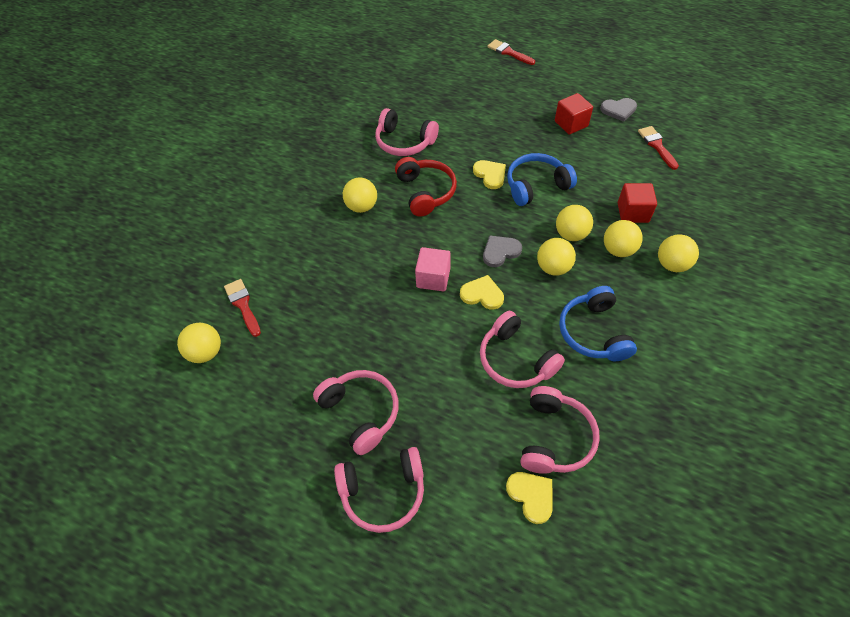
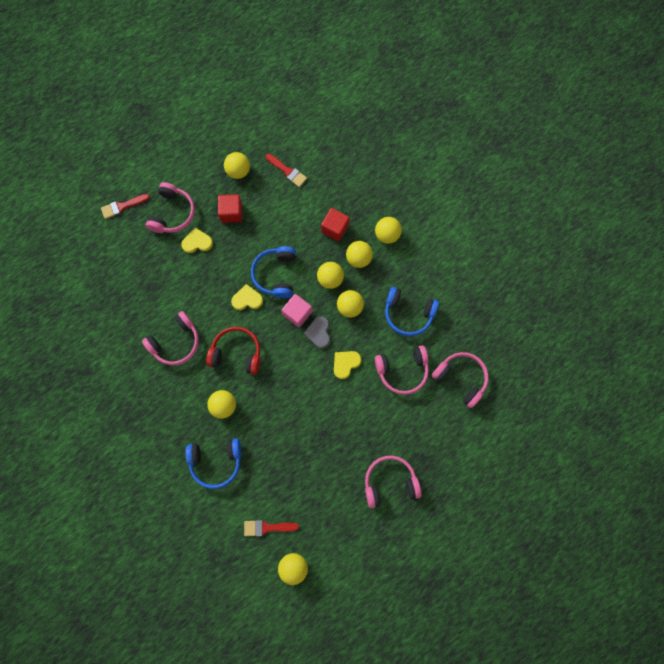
camera: 65 degrees left, 20 degrees up
pink headphones [334,447,424,533] -> pink headphones moved to [146,182,195,233]
pink cube [415,247,451,292] -> pink cube moved to [282,294,312,327]
yellow heart [506,472,553,524] -> yellow heart moved to [181,227,213,253]
grey heart [600,98,637,122] -> yellow ball [224,152,250,179]
red brush [638,126,679,170] -> red brush turned 150 degrees counterclockwise [266,154,307,187]
none -> blue headphones [185,438,241,489]

